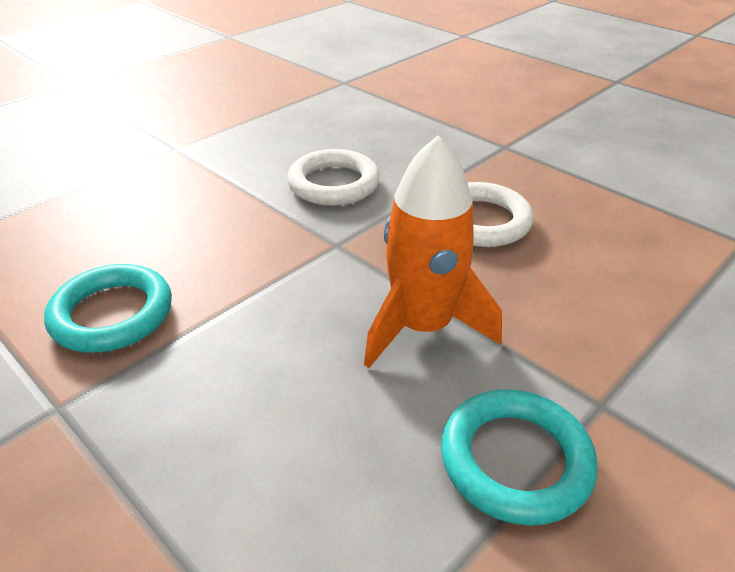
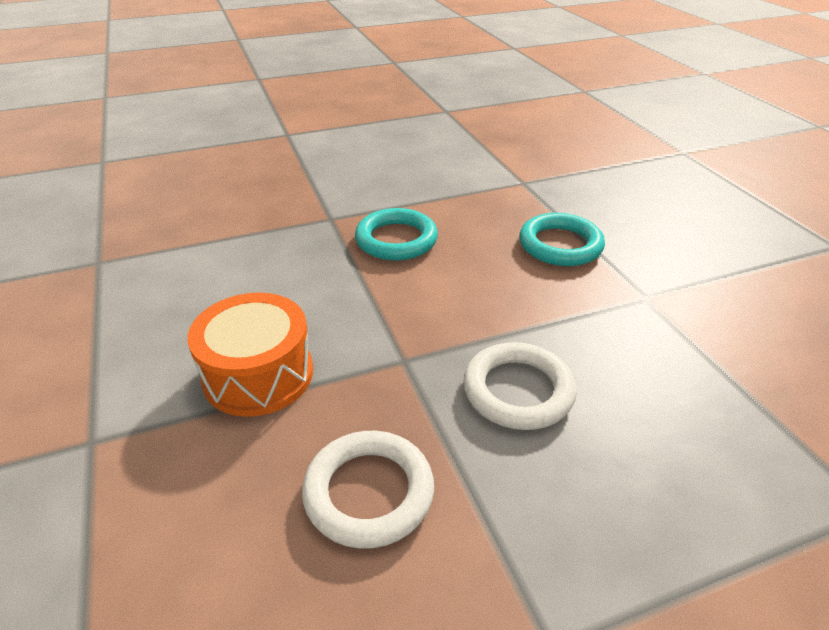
camera: 115 degrees right, 0 degrees up
orange rocket [364,135,502,368] -> orange drum [188,292,313,417]
turquoise ring [441,389,598,526] -> turquoise ring moved to [520,213,605,266]

